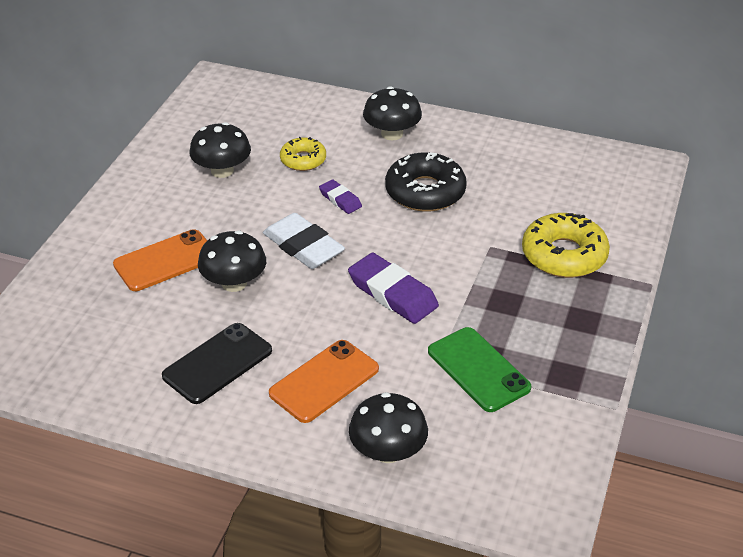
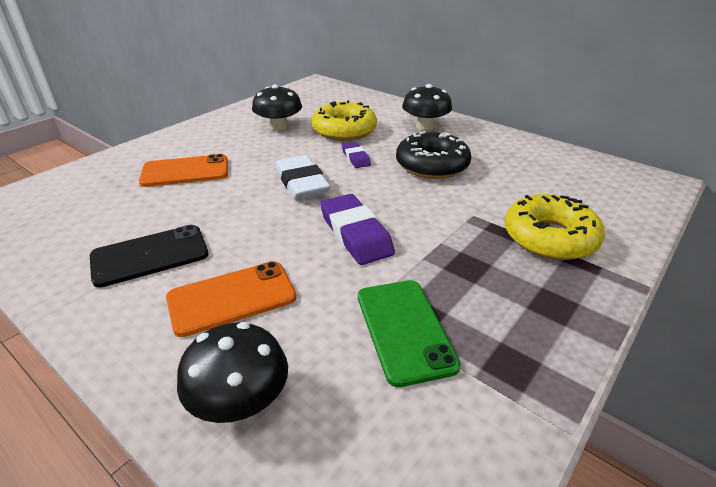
camera: 20 degrees right, 5 degrees down
black mushroom [198,231,266,292] -> none
yellow donut [280,137,326,171] -> yellow donut [312,100,377,141], size x1.68

